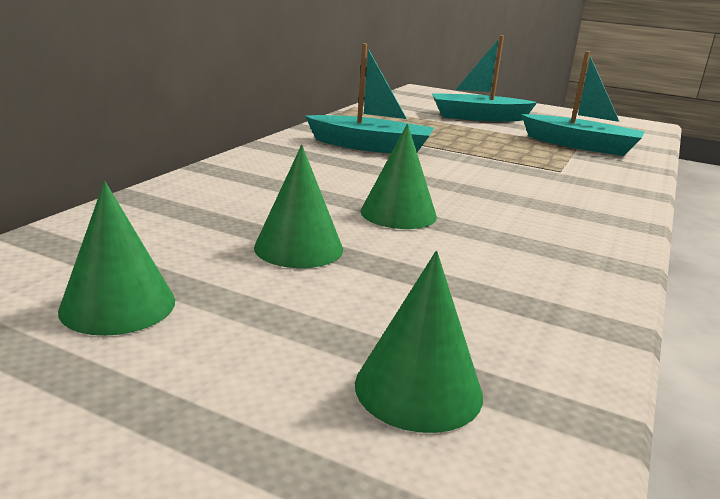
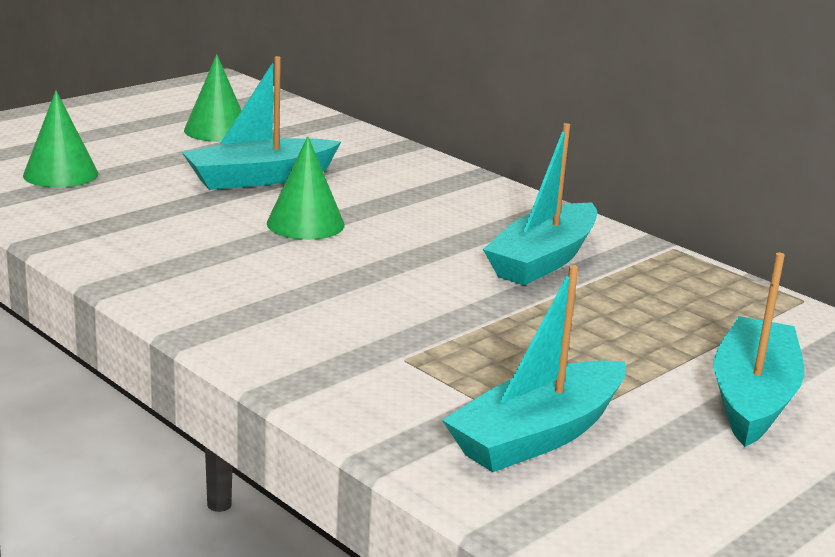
camera: 110 degrees right, 0 degrees up
green cone [254,145,343,268] -> turquoise boat [182,56,341,190]

